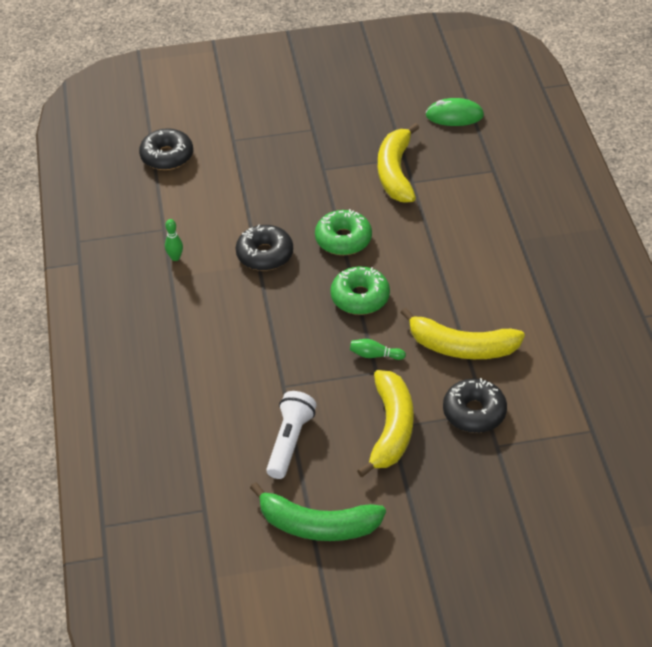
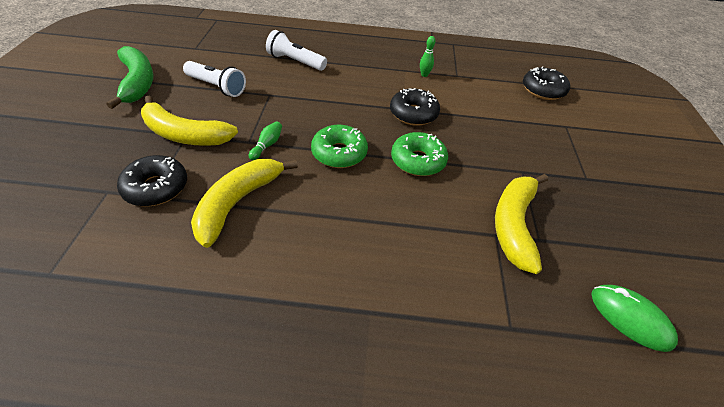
camera: 100 degrees right, 0 degrees up
green banana [250,482,386,541] -> green banana turned 135 degrees clockwise [106,46,153,109]
yellow banana [378,123,419,203] -> yellow banana turned 90 degrees counterclockwise [495,174,548,274]
green mouse [425,98,484,126] -> green mouse turned 60 degrees counterclockwise [592,285,678,352]
none -> white flashlight [266,30,327,71]

